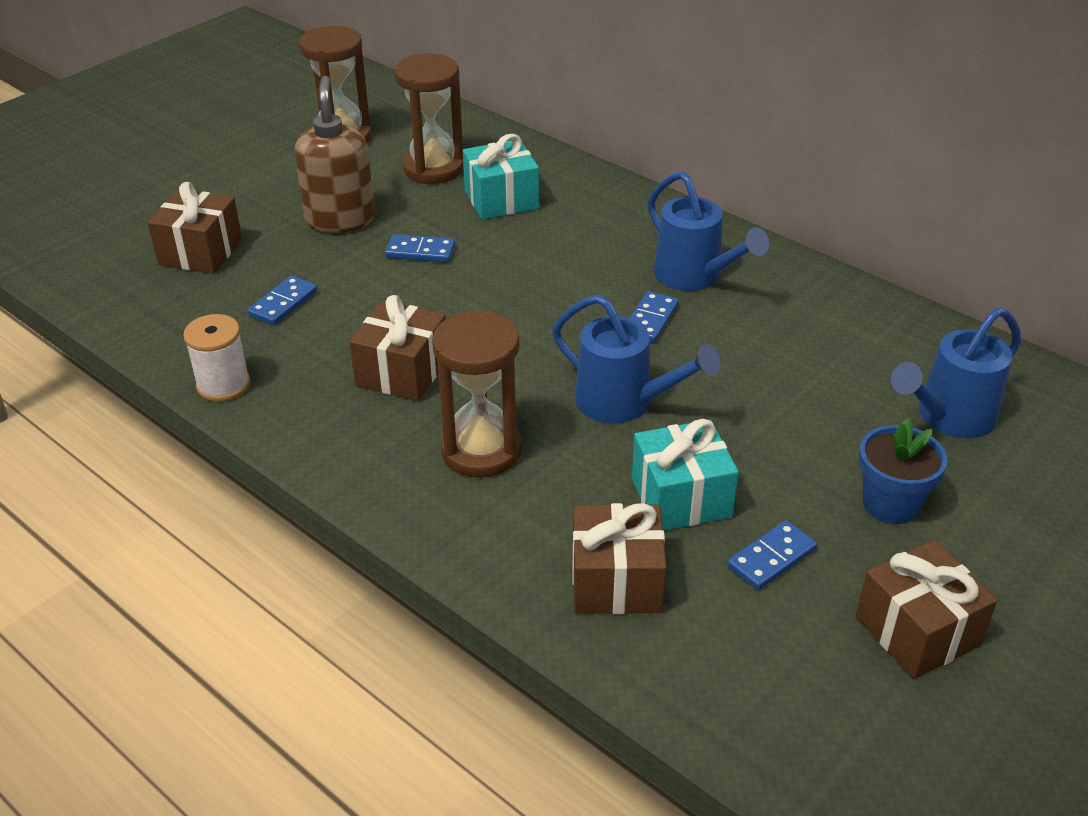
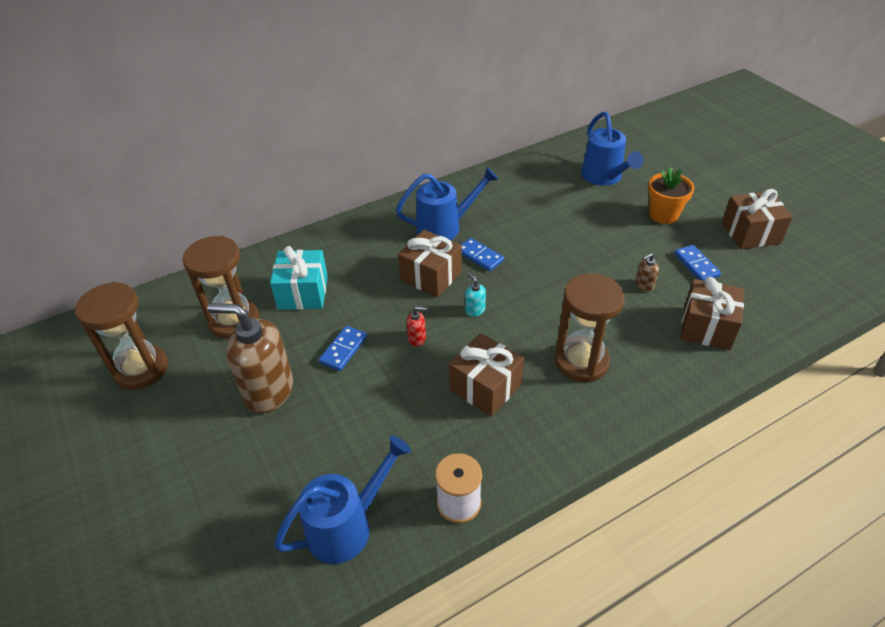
camera: 70 degrees left, 5 degrees up
brown gift [148,182,242,274] -> brown gift moved to [398,230,462,297]
blue domino [248,275,318,325] -> none
blue watering can [552,295,720,423] -> blue watering can moved to [274,436,411,564]
turquoise gift [632,419,739,531] -> brown soap dispenser [635,253,659,292]
blue flower pot [859,418,947,524] -> orange flower pot [648,167,694,224]
none -> red soap dispenser [406,306,427,346]
none -> turquoise soap dispenser [465,273,486,317]

